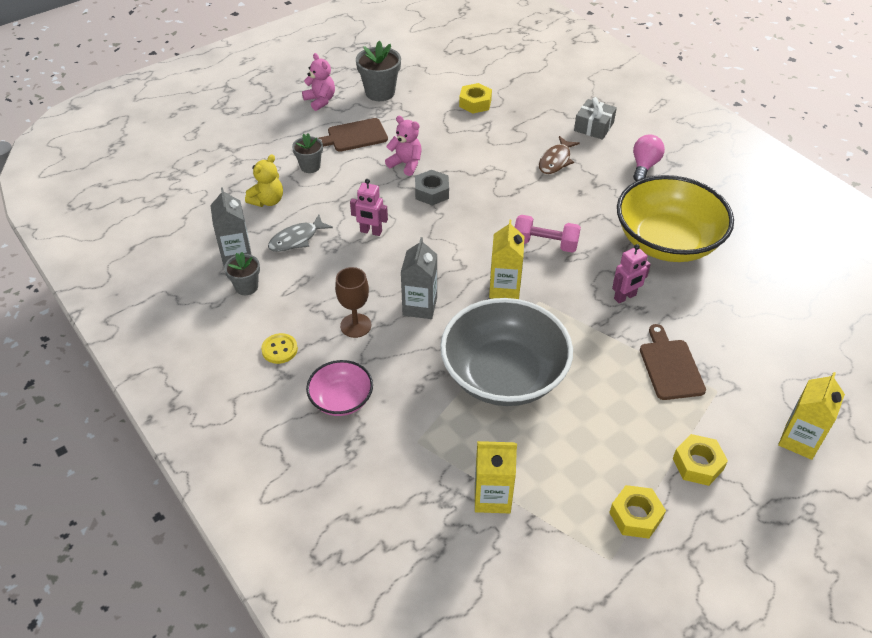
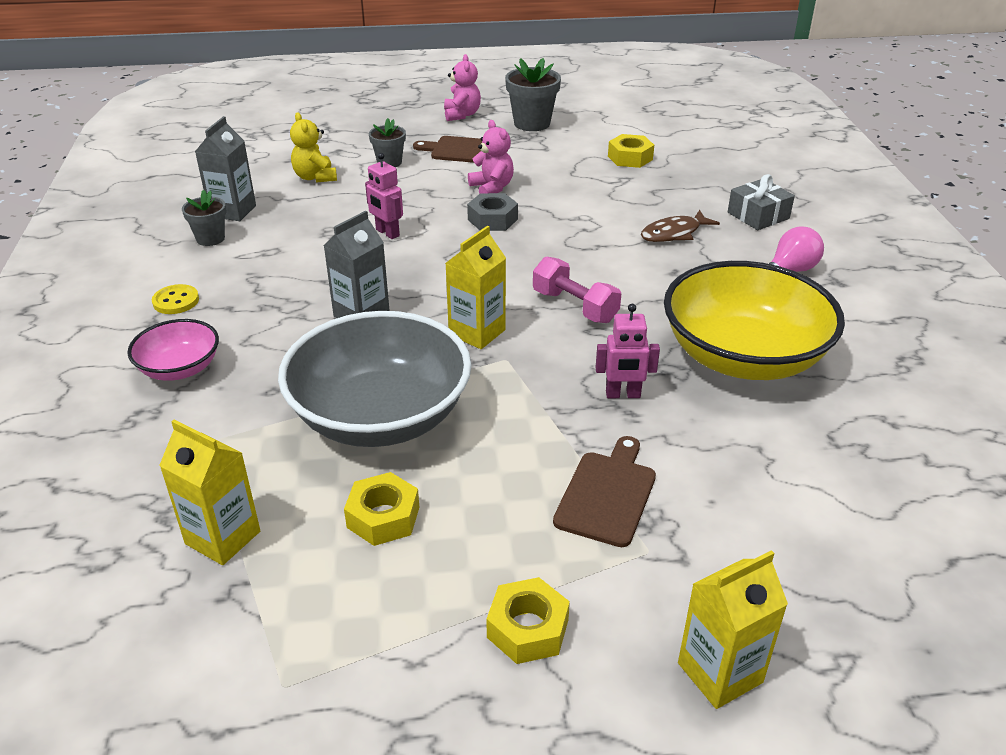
camera: 30 degrees right, 10 degrees down
yellow teddy bear [245,154,283,207] -> yellow teddy bear turned 90 degrees clockwise [290,112,337,183]
grey fish [268,214,333,252] -> none
brown goblet [335,267,371,338] -> none
yellow nut [609,485,666,539] -> yellow nut moved to [344,472,419,546]

